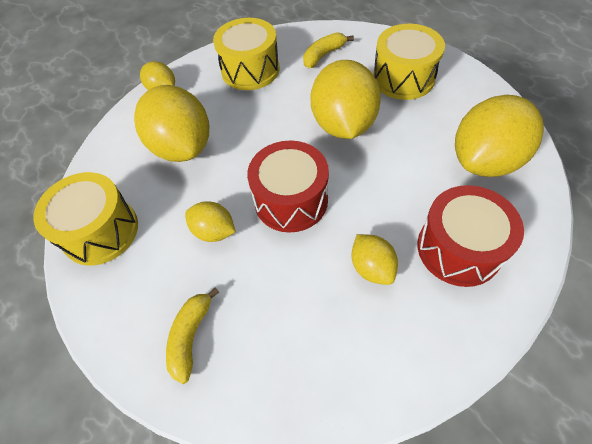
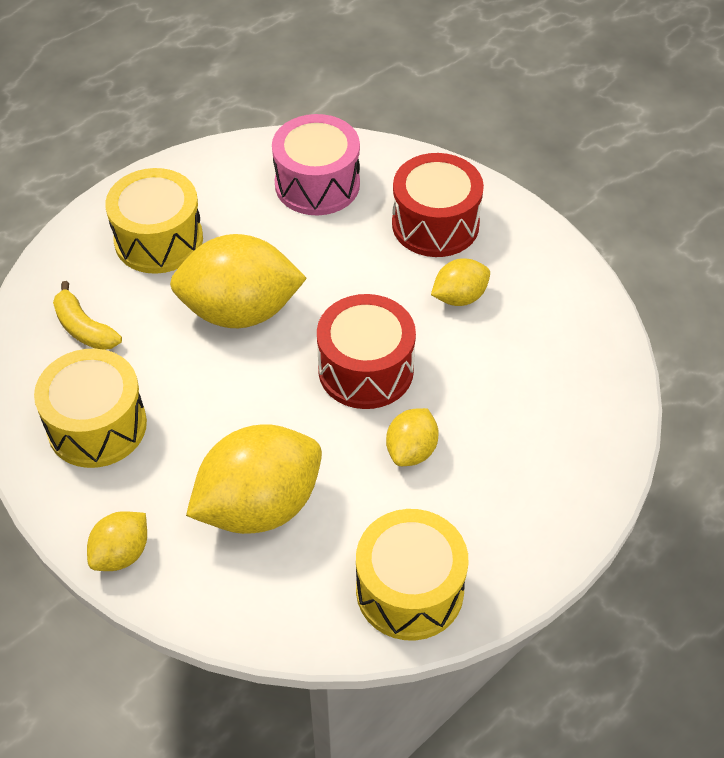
camera: 95 degrees left, 5 degrees down
yellow banana [166,287,219,384] -> none
yellow lemon [455,95,544,177] -> pink drum [272,114,360,215]

